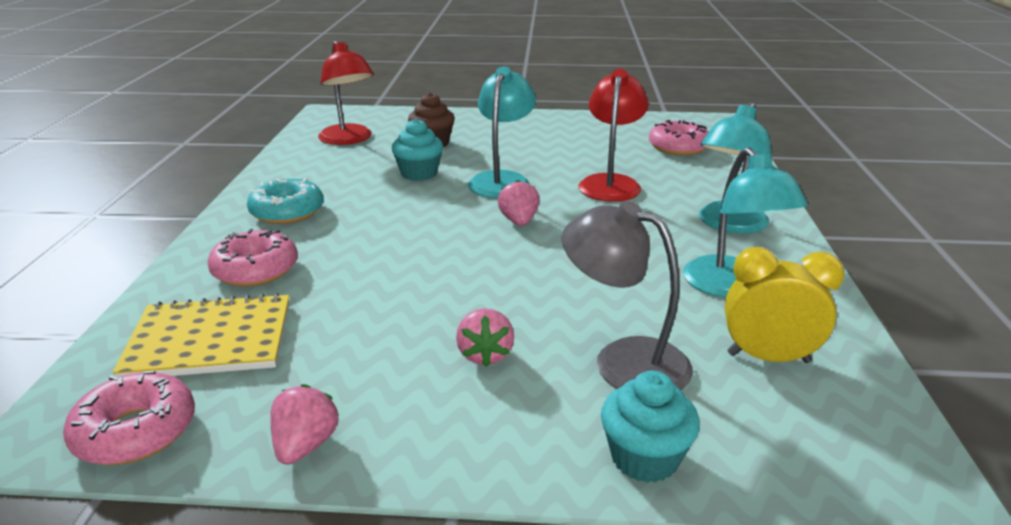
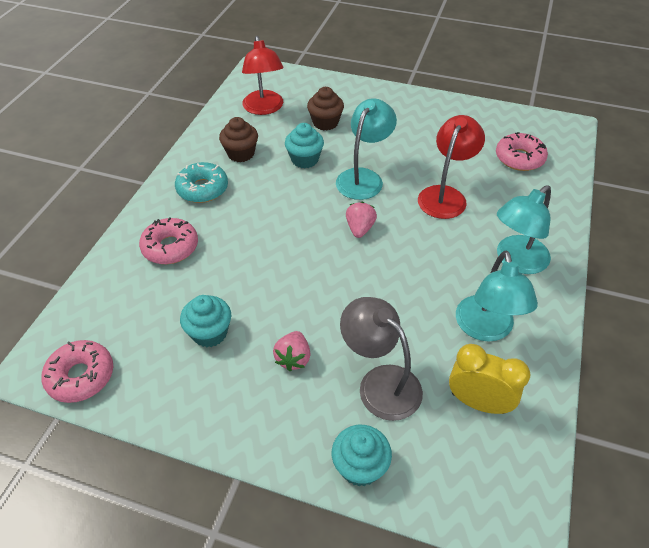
camera: 15 degrees right, 20 degrees up
yellow notebook [113,293,290,377] -> none
pink strawberry [270,384,339,465] -> none
none -> turquoise cupcake [180,295,231,347]
none -> brown cupcake [219,117,258,162]

